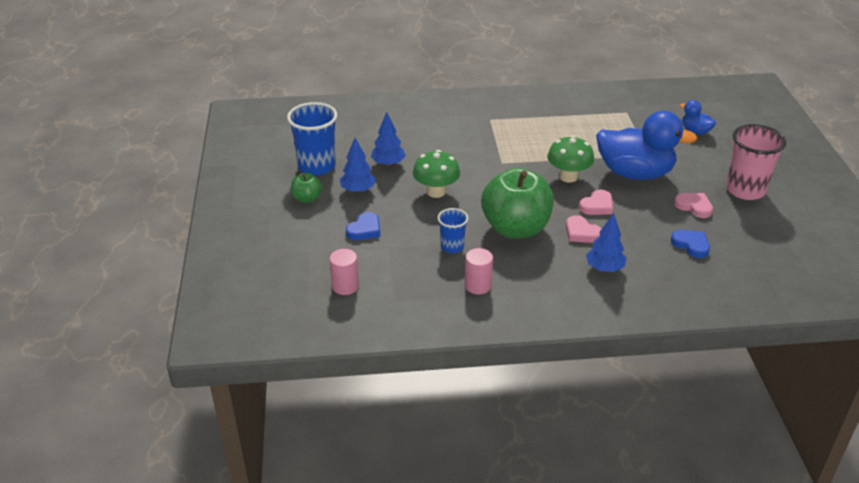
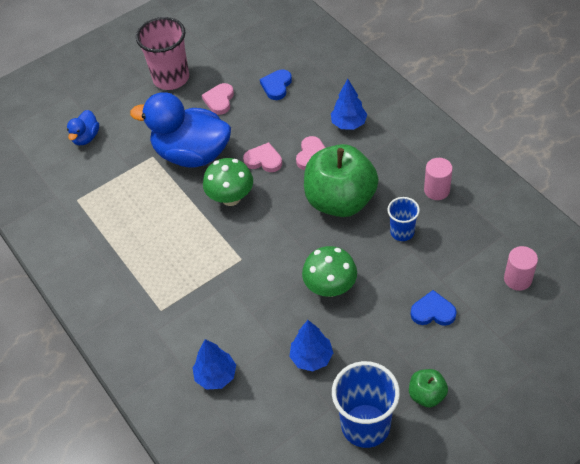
camera: 115 degrees left, 15 degrees up
blue tree [340,138,376,193] -> blue tree moved to [193,339,236,390]
blue duck [596,111,697,180] -> blue duck turned 60 degrees counterclockwise [130,92,231,168]

